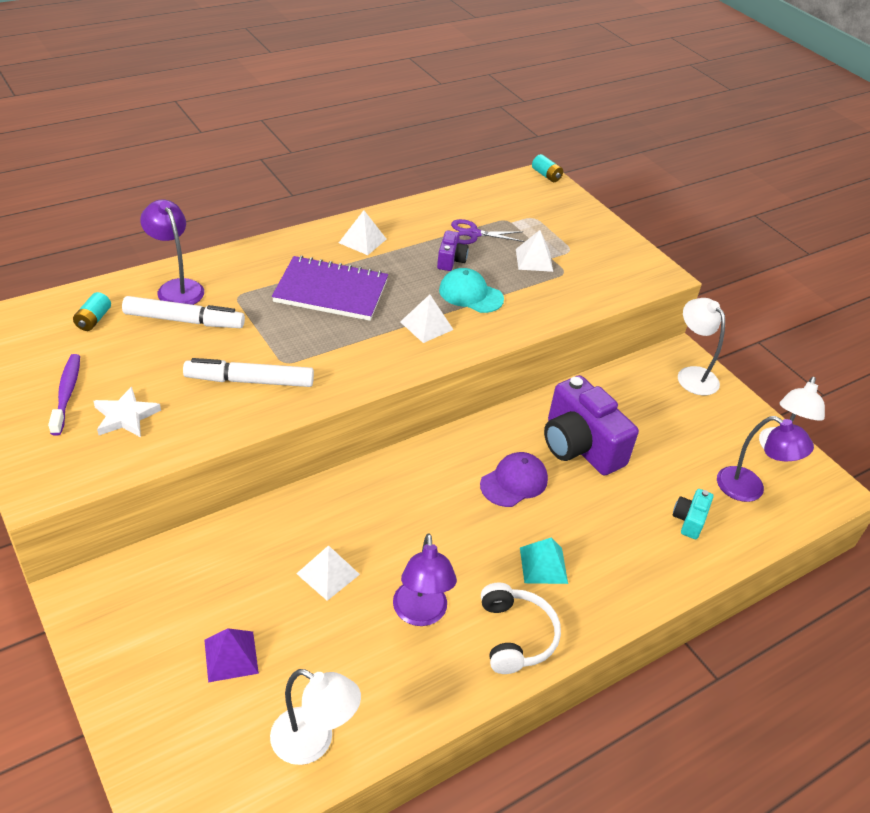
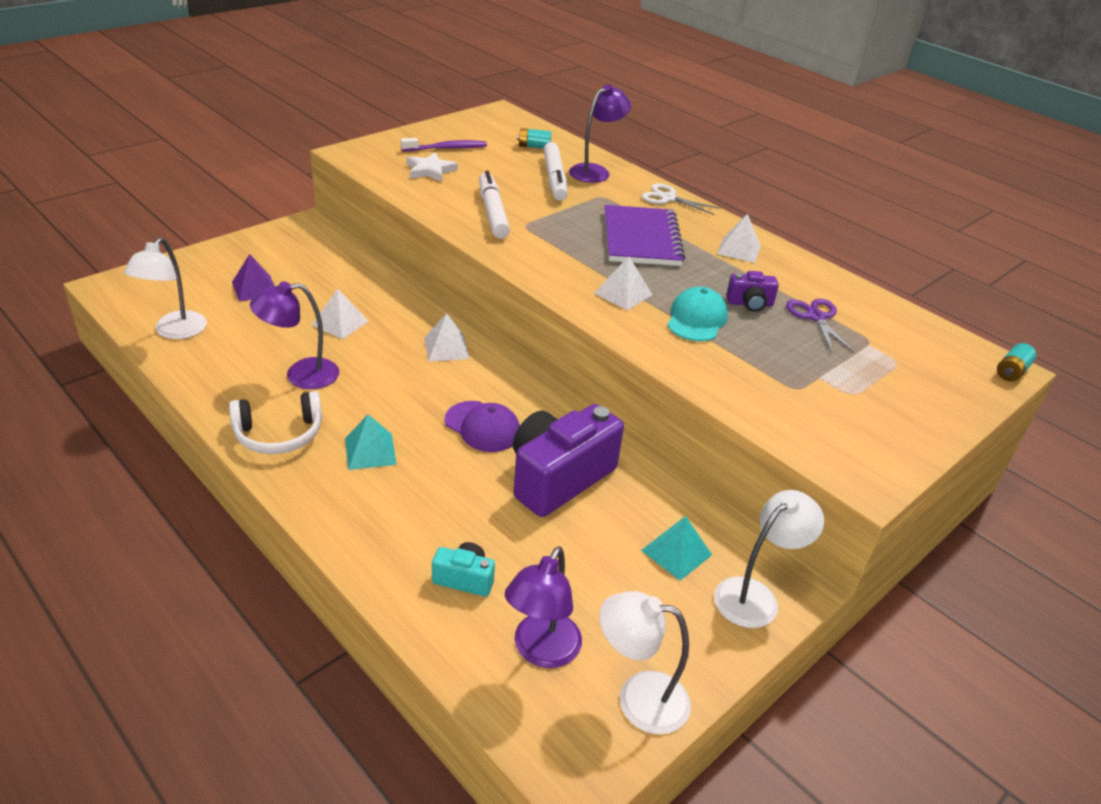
camera: 80 degrees right, 5 degrees down
white pyramid [516,230,553,272] -> white pyramid moved to [424,313,469,362]
none -> turquoise pyramid [641,516,712,581]
none -> white scissors [642,183,721,215]

